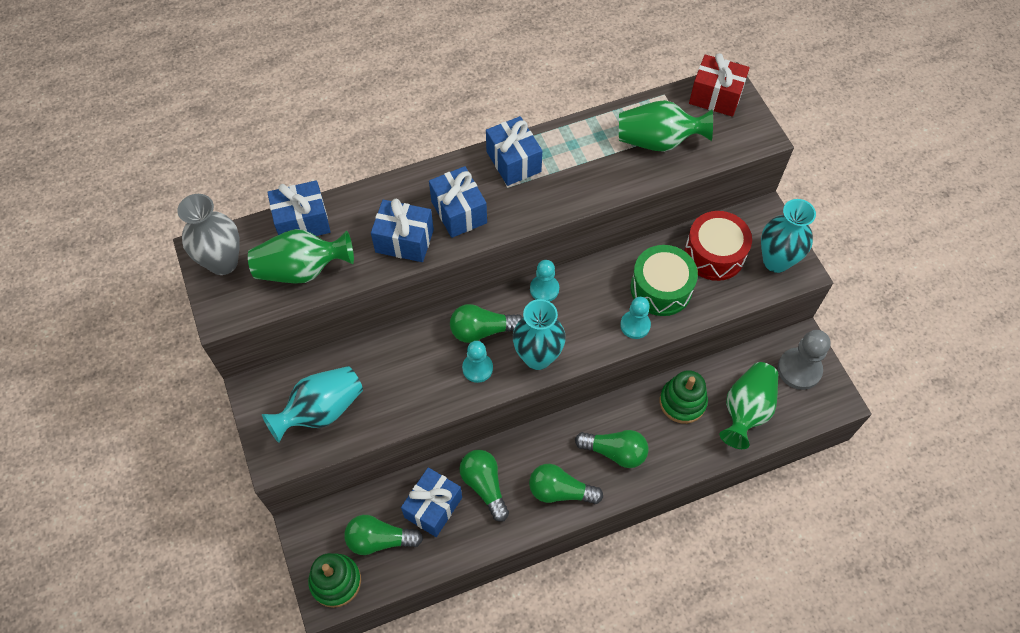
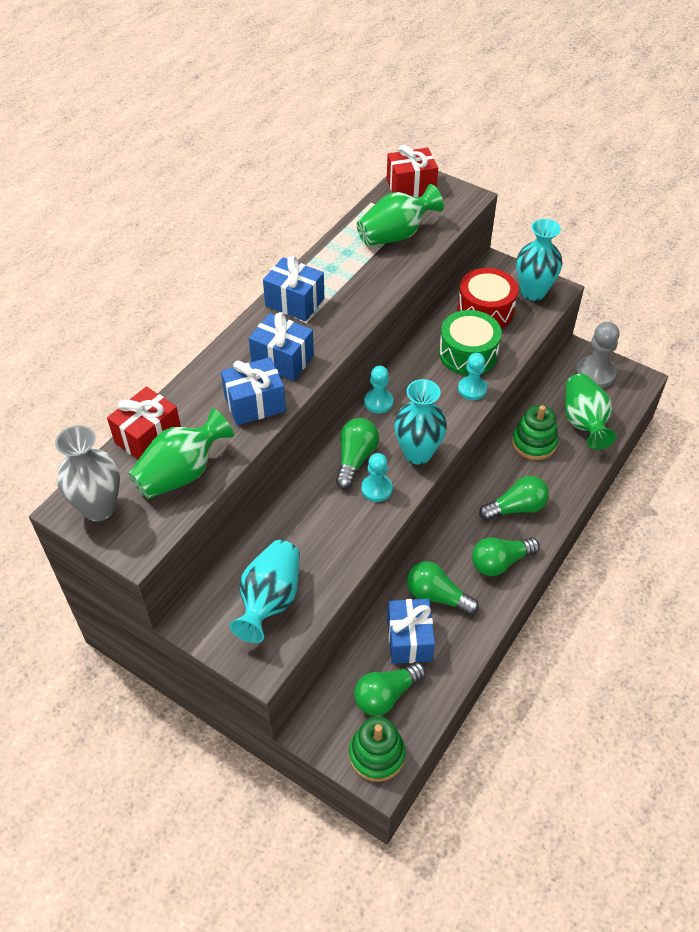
camera: 35 degrees left, 10 degrees down
blue gift [267,180,331,236] -> red gift [107,386,181,460]
green light bulb [450,304,523,343] -> green light bulb turned 150 degrees clockwise [336,418,379,489]

